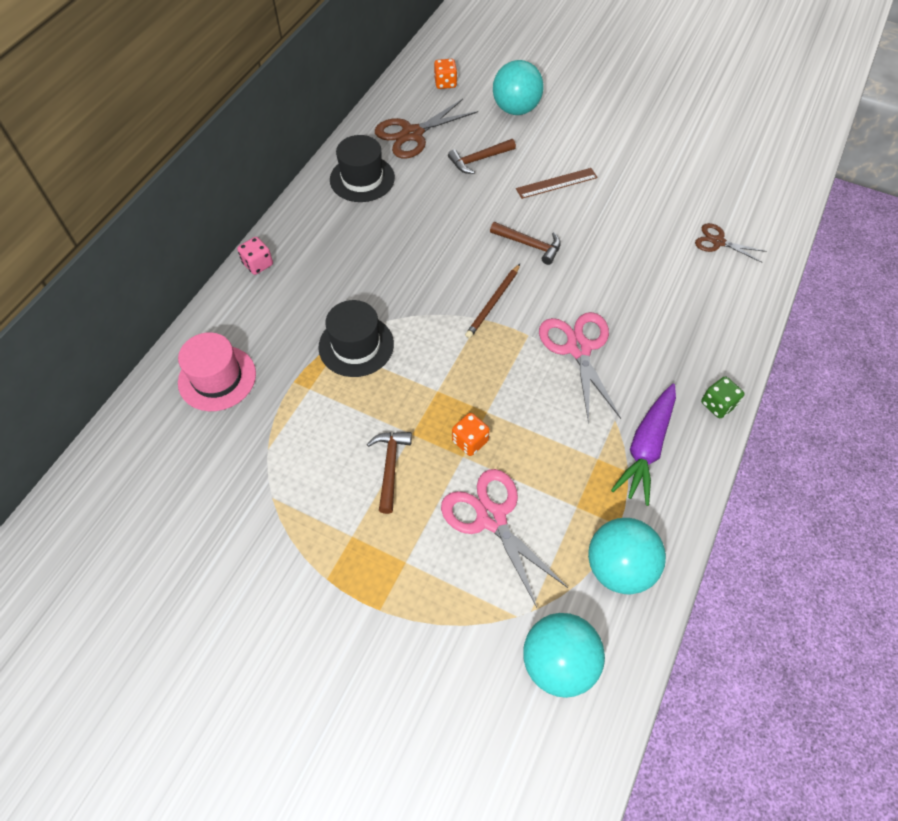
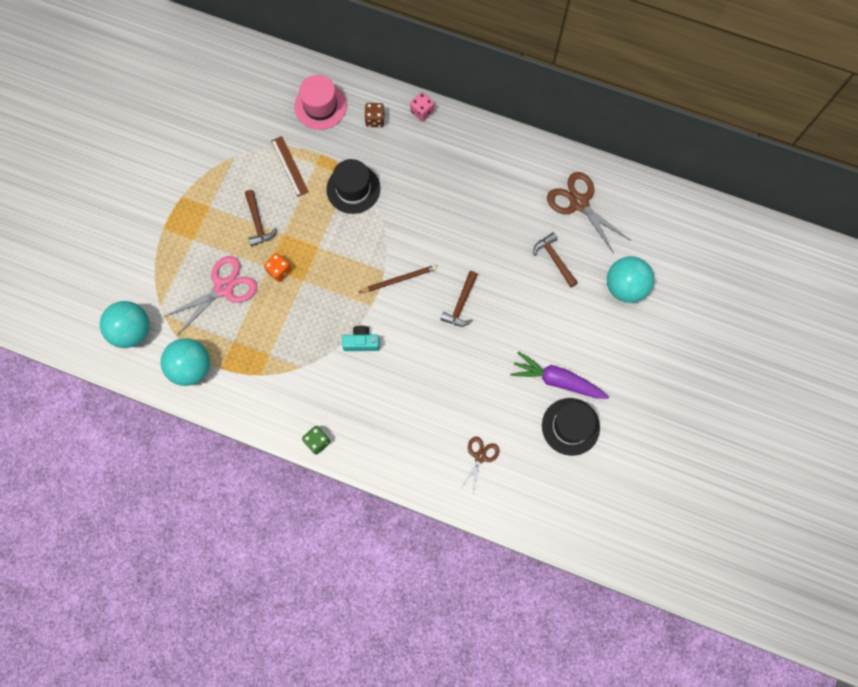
camera: 85 degrees right, 15 degrees up
black hat [330,135,395,202] -> black hat moved to [542,398,600,456]
brown hammer [367,432,412,514] -> brown hammer turned 75 degrees clockwise [245,190,277,246]
orange dice [434,59,457,89] -> none
brown pencil [465,264,520,338] -> brown pencil turned 135 degrees clockwise [359,265,437,292]
brown ruler [516,168,598,199] -> brown ruler moved to [271,136,309,197]
pink scissors [539,312,621,424] -> turquoise camera [342,326,380,351]
purple carrot [611,384,676,506] -> purple carrot moved to [510,351,609,399]
none -> brown dice [365,103,385,127]

